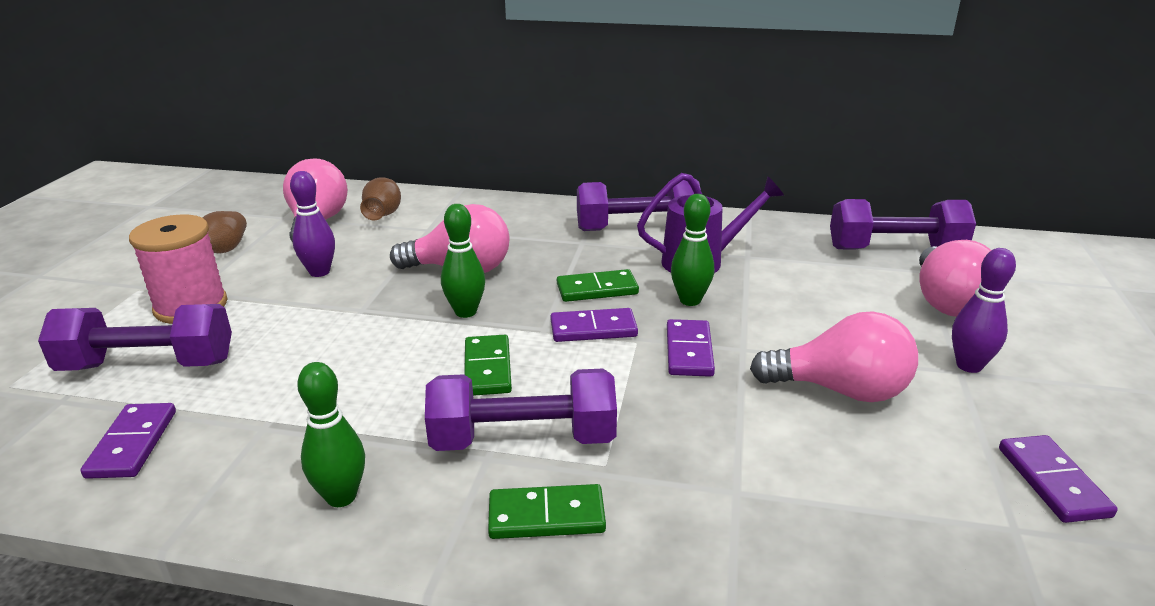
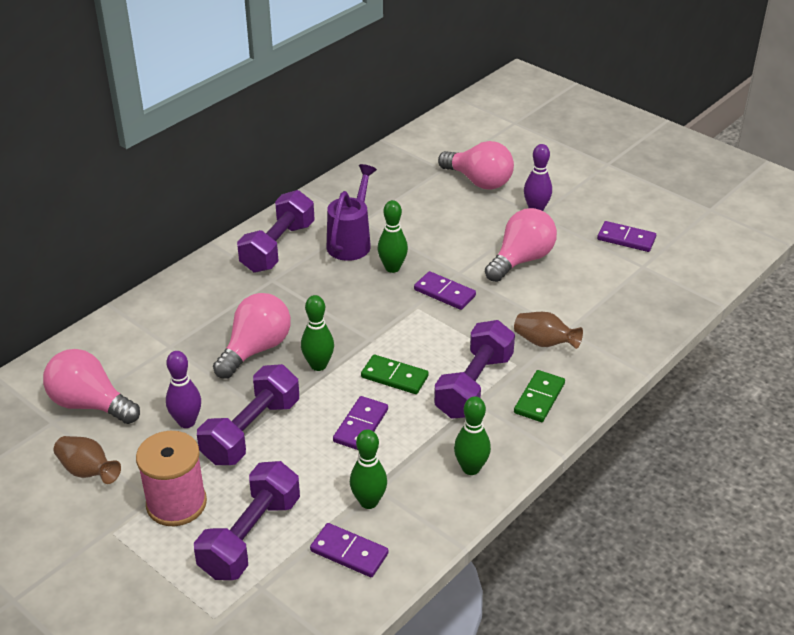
camera: 60 degrees left, 10 degrees up
brown vase [360,178,401,220] -> brown vase moved to [514,312,583,349]
purple domino [551,308,638,342] -> purple domino moved to [333,396,388,450]
green domino [557,269,639,302] -> none
purple dumbbell [830,199,976,249] -> purple dumbbell moved to [197,364,299,465]
none -> green bowling pin [350,429,387,509]

